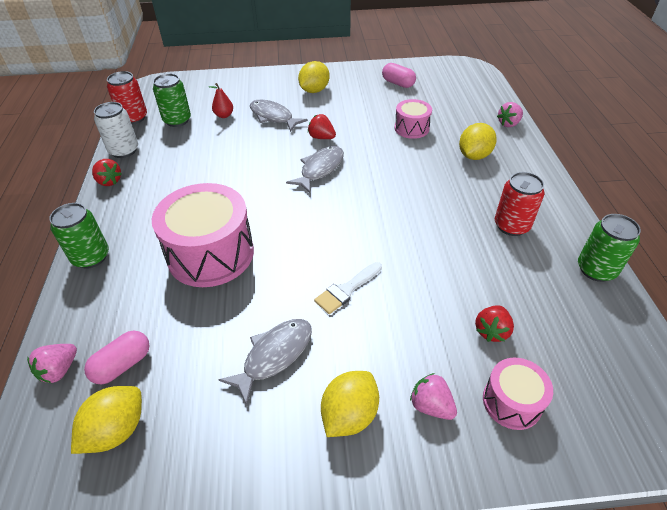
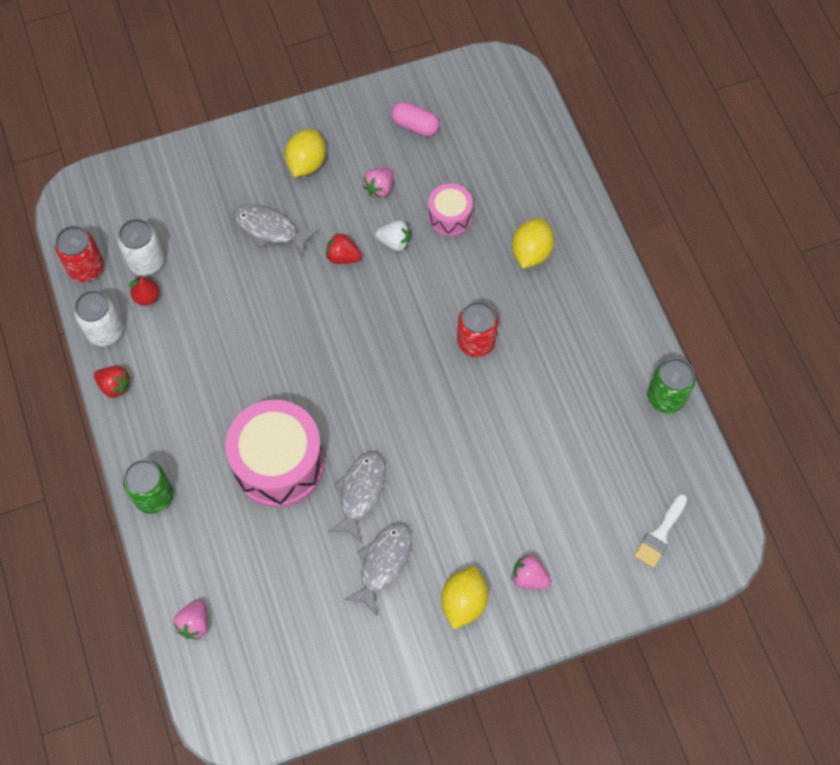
camera: 15 degrees left, 20 degrees up
yellow lemon [71,386,142,454] -> none
pink capsule [84,331,150,384] -> none
green can [153,74,191,127] -> white can [118,219,165,275]
red pear [209,83,233,118] -> red pear moved to [129,276,159,306]
grey fish [286,146,344,193] -> grey fish moved to [328,451,386,542]
white brush [314,262,382,314] -> white brush moved to [634,494,687,568]
red strawberry [475,305,514,342] -> none
pink drum [483,358,553,430] -> none
red can [495,172,545,236] -> red can moved to [457,302,498,357]
pink strawberry [497,102,523,127] -> pink strawberry moved to [363,168,394,198]
none -> white strawberry [375,220,411,251]

